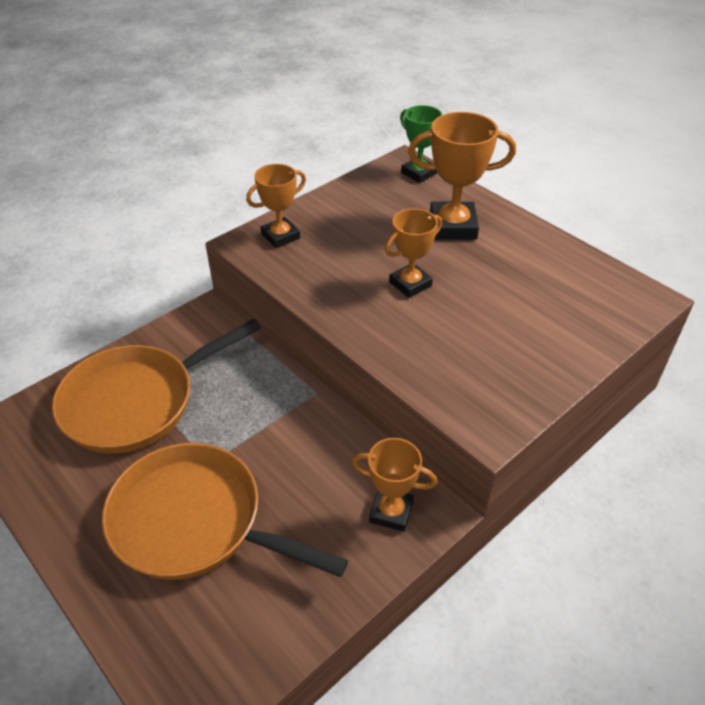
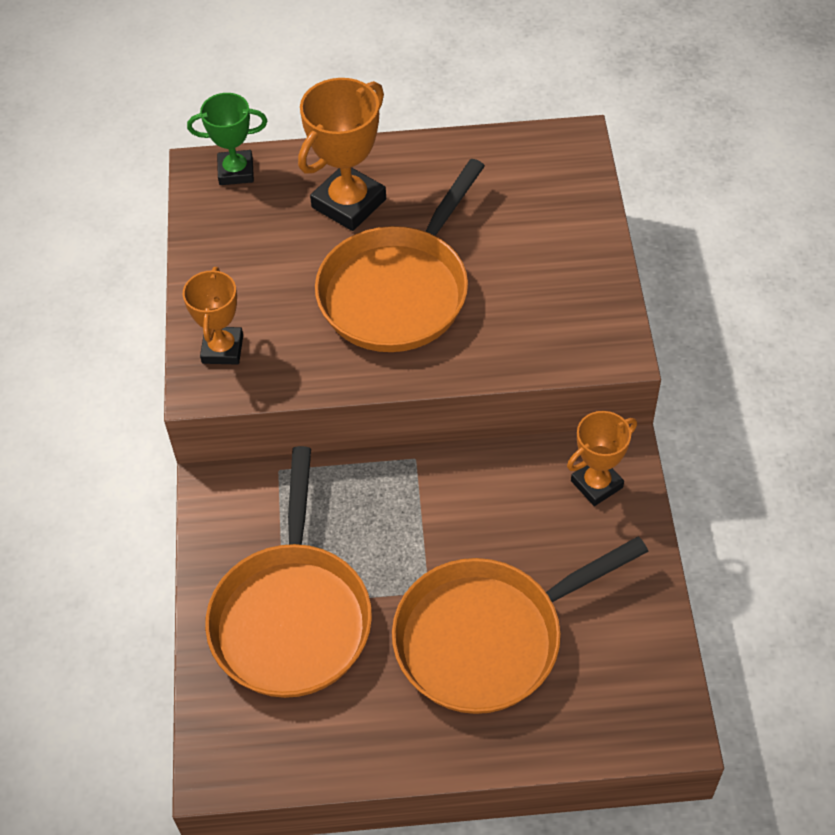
camera: 50 degrees left, 10 degrees up
orange trophy [385,208,442,298] -> orange pan [315,159,485,352]

